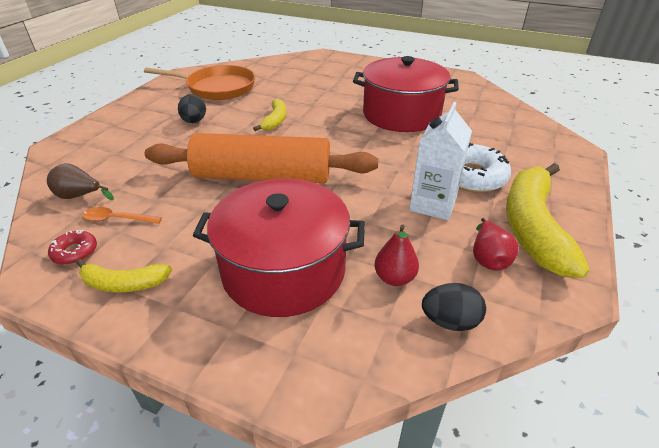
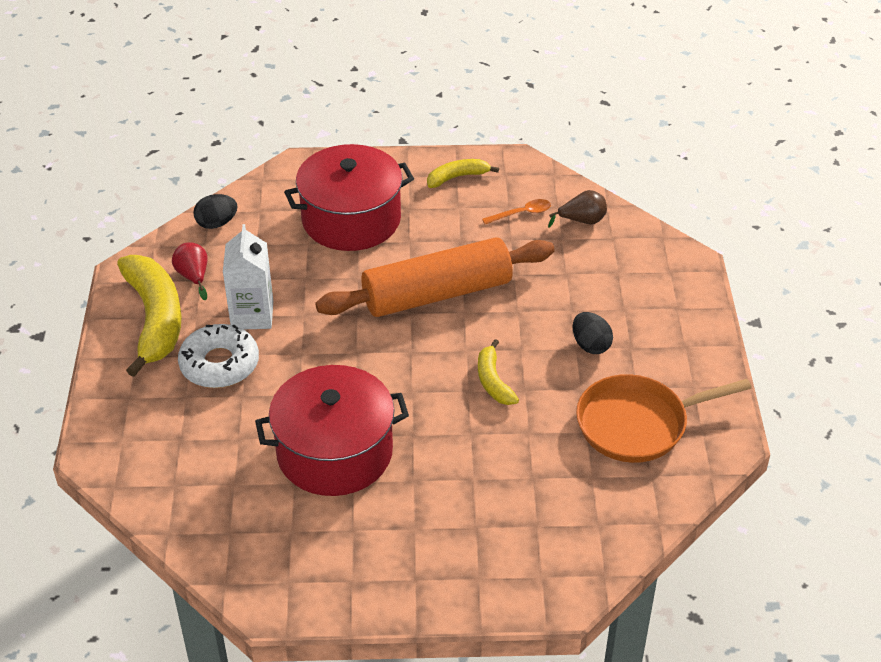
camera: 155 degrees right, 5 degrees up
red donut [48,230,97,265] -> none
red pear [375,224,419,286] -> none

